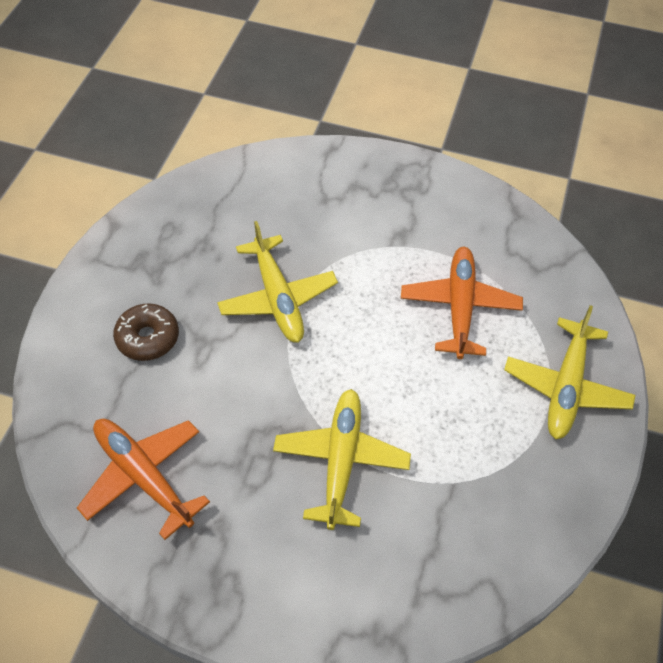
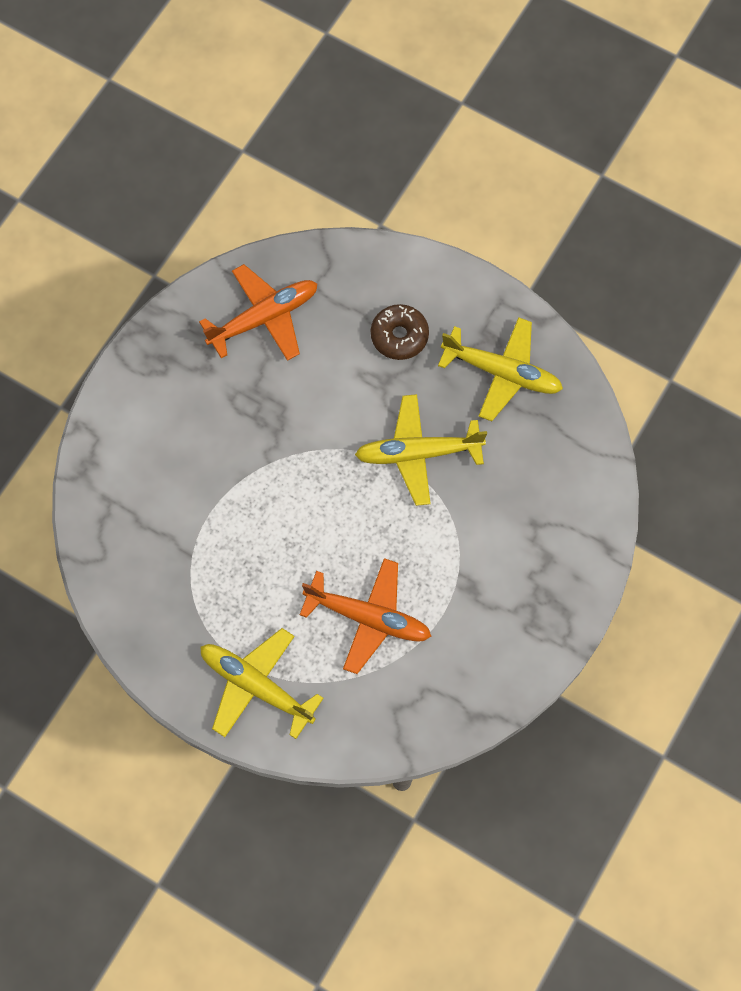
camera: 105 degrees right, 15 degrees up
yellow plane [273,389,411,530] -> yellow plane moved to [438,317,563,421]

